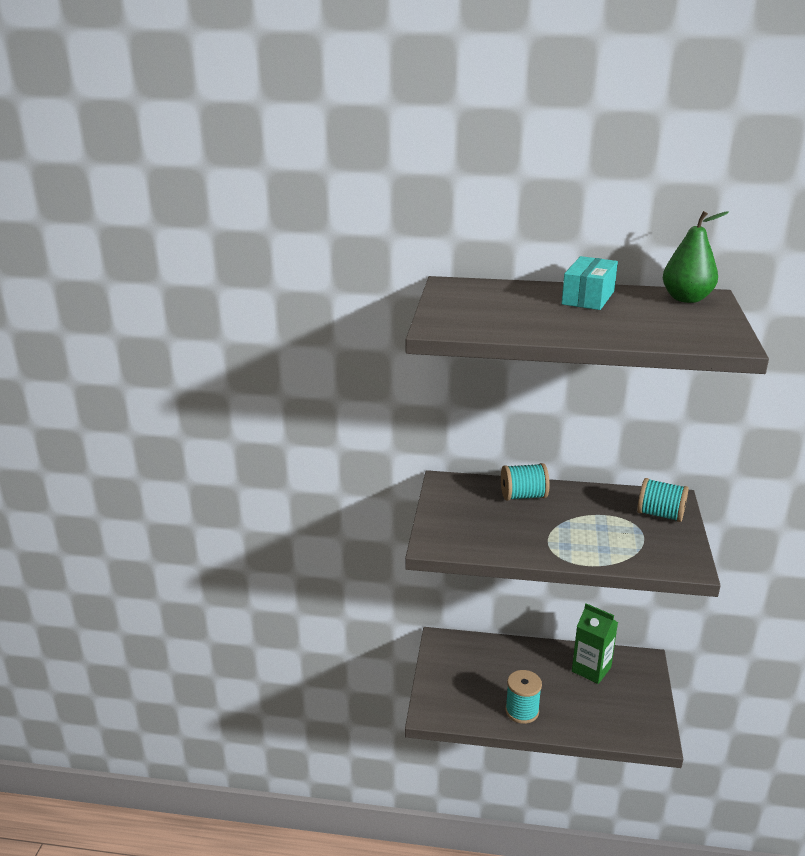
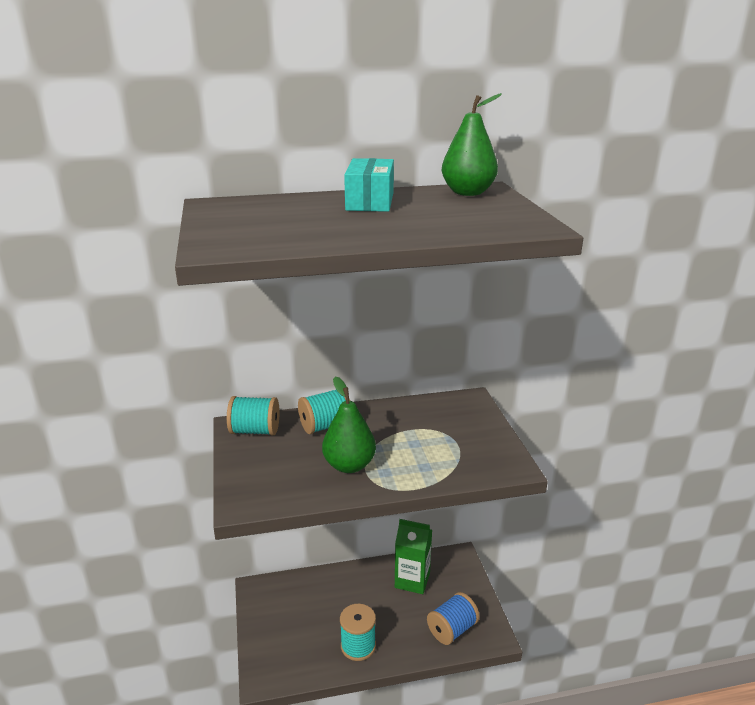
camera: 20 degrees left, 0 degrees up
turquoise spool [637,478,689,522] -> turquoise spool moved to [227,396,280,436]
none -> green pear [322,377,376,473]
none -> blue spool [427,592,480,645]

